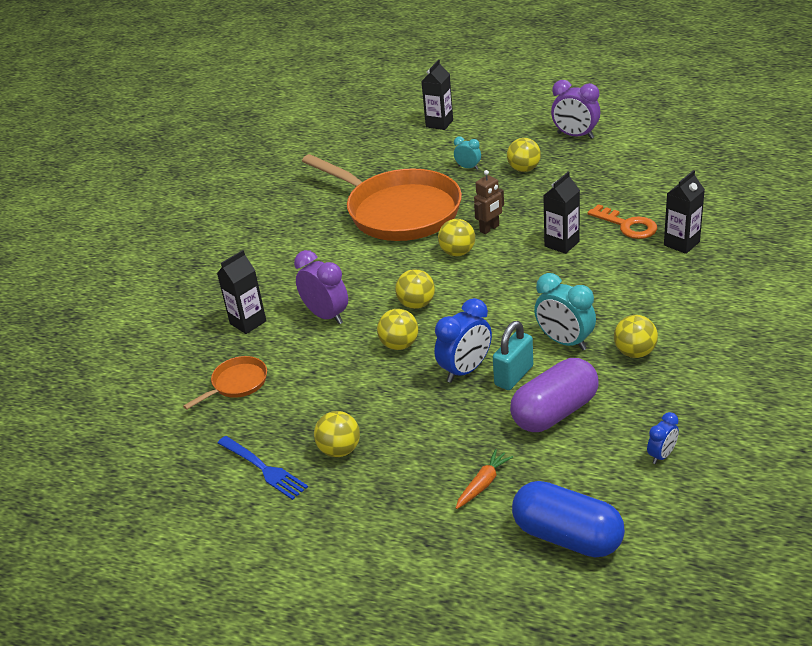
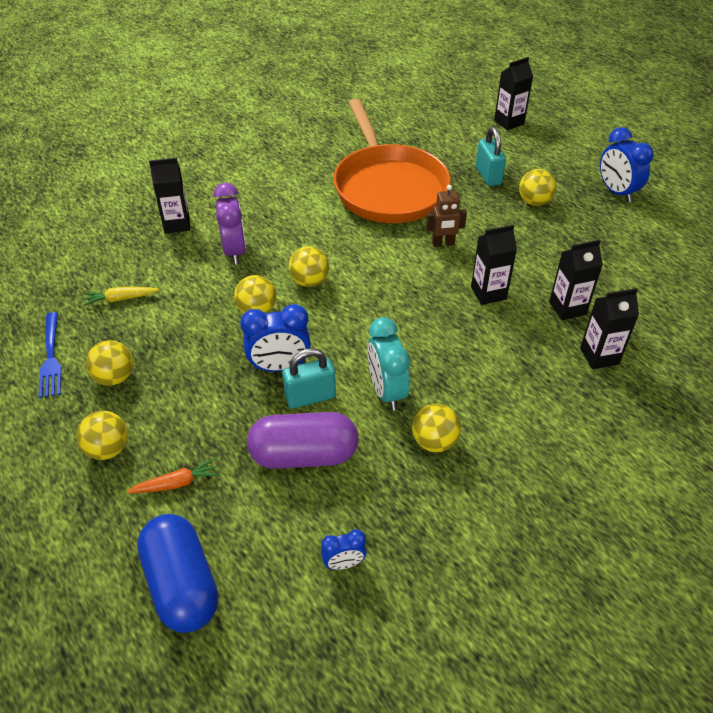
camera: 30 degrees right, 10 degrees up
orange pan [183,356,267,410] -> none
yellow ball [438,219,475,256] -> yellow ball moved to [77,411,128,460]
turquoise clock [454,137,481,170] -> turquoise padlock [476,127,506,186]
purple clock [551,80,600,139] -> blue clock [600,127,654,203]
orange key [588,204,657,239] -> black carton [549,240,603,320]
none -> yellow carrot [83,287,159,306]

